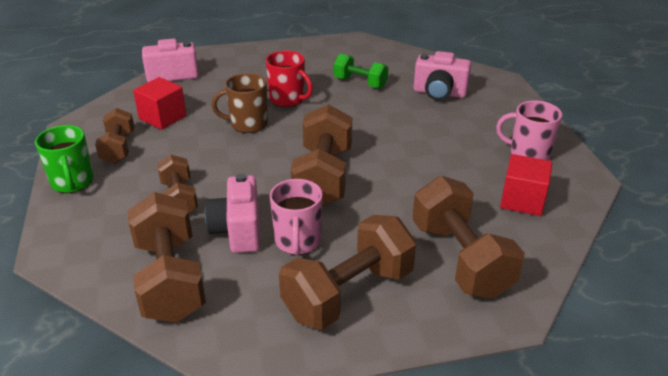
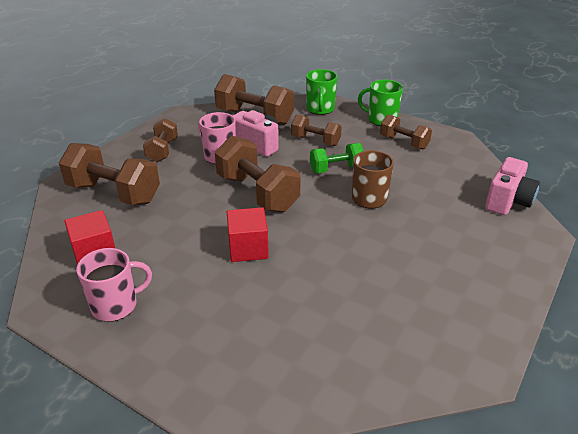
camera: 135 degrees right, 0 degrees up
red cube [133,77,186,130] -> red cube moved to [227,207,269,262]
red mug [266,51,313,107] -> none
brown dumbbell [279,215,416,330] -> brown dumbbell [143,118,178,162], size x0.59
green dumbbell [334,54,388,89] -> green dumbbell moved to [310,143,363,173]
pink camera [413,51,471,101] -> none
none -> green mug [306,69,338,115]

